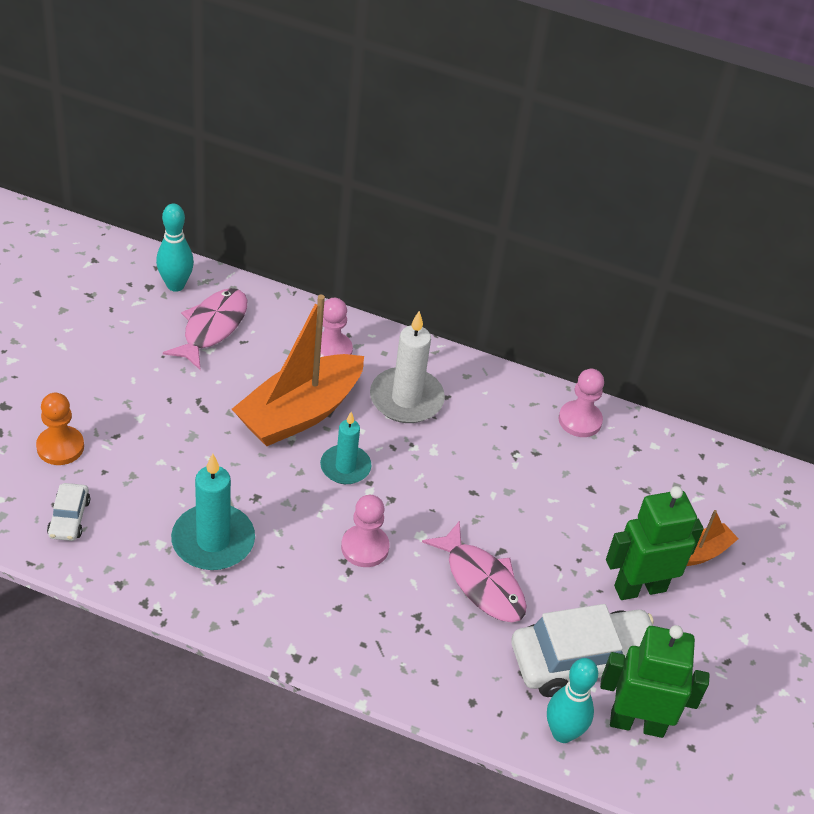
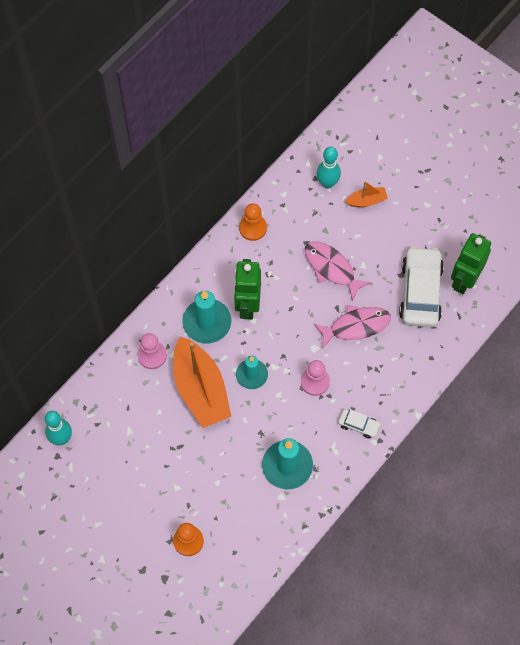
camera: 65 degrees left, 20 degrees up
white car [47,483,90,541] -> white car moved to [338,409,381,439]
pink fish [163,288,247,370] -> pink fish moved to [305,241,372,301]
white candle [370,311,445,423] -> turquoise candle [182,291,231,344]
turquoise bowling pin [547,658,598,743] -> turquoise bowling pin moved to [317,147,341,189]
pink pawn [559,369,604,437] -> orange pawn [239,203,267,241]
green robot [606,486,704,600] -> green robot moved to [234,259,261,320]
orange boat [687,510,739,566] -> orange boat turned 90 degrees clockwise [345,181,388,207]

